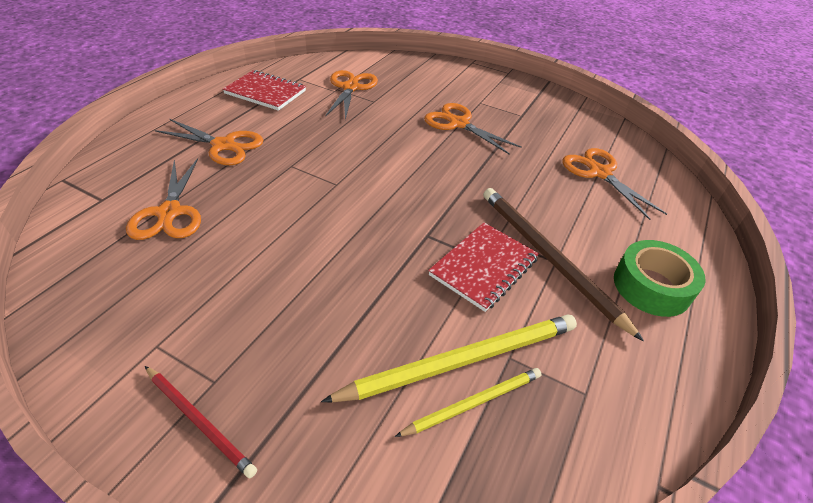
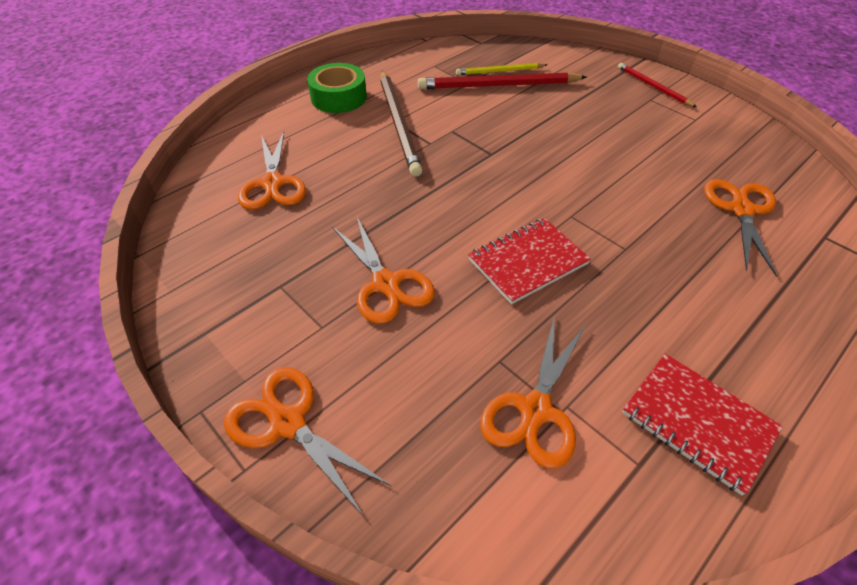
camera: 160 degrees left, 5 degrees up
orange scissors [155,119,263,165] -> orange scissors moved to [224,367,391,515]
yellow pencil [321,314,577,402] -> red pencil [418,72,587,89]
red notebook [428,222,539,312] -> red notebook moved to [468,218,591,305]

